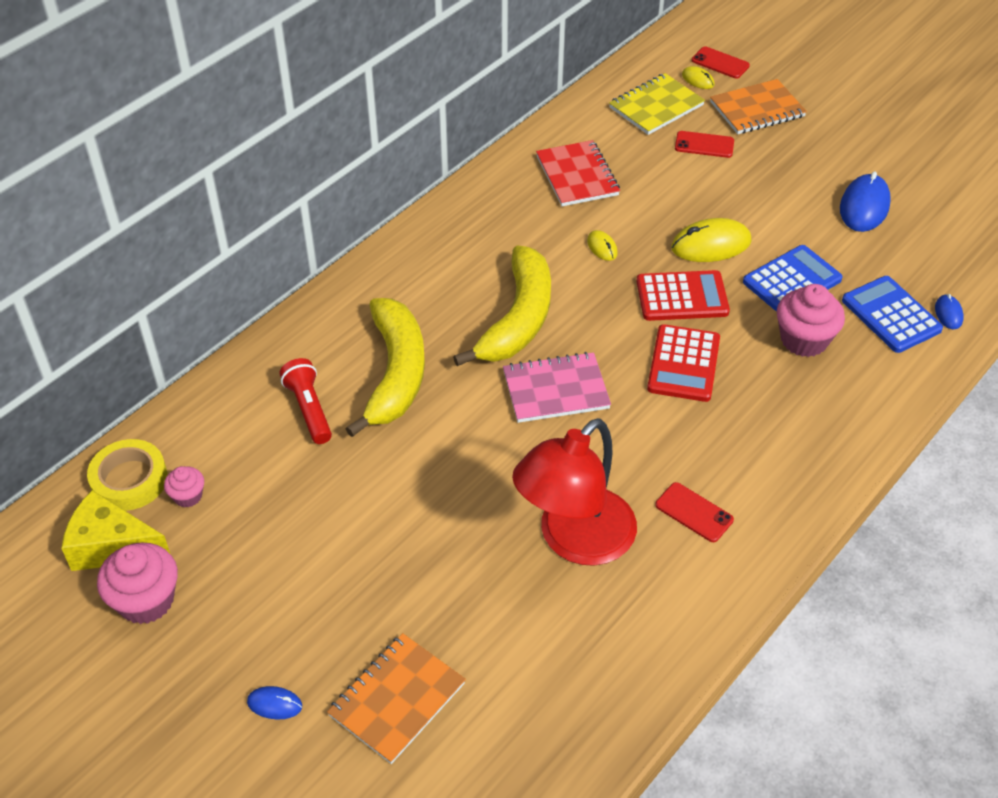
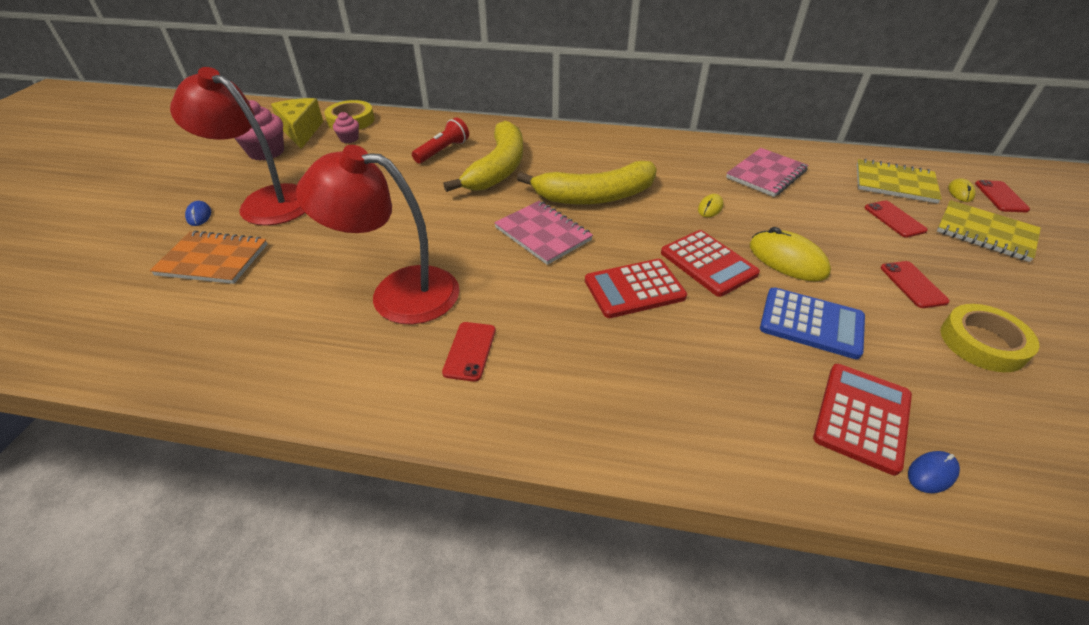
camera: 60 degrees right, 5 degrees down
yellow banana [345,298,425,437] -> yellow banana turned 45 degrees counterclockwise [443,121,523,192]
red notebook [536,140,620,206] -> pink notebook [726,148,808,197]
orange notebook [710,79,807,134] -> yellow notebook [937,200,1041,262]
pink cupcake [777,284,845,357] -> none
blue mouse [840,171,891,232] -> yellow tape [941,304,1039,372]
blue calculator [842,276,943,353] -> red calculator [813,364,912,476]
none -> red lamp [170,67,305,226]
none -> red phone [880,261,950,308]

